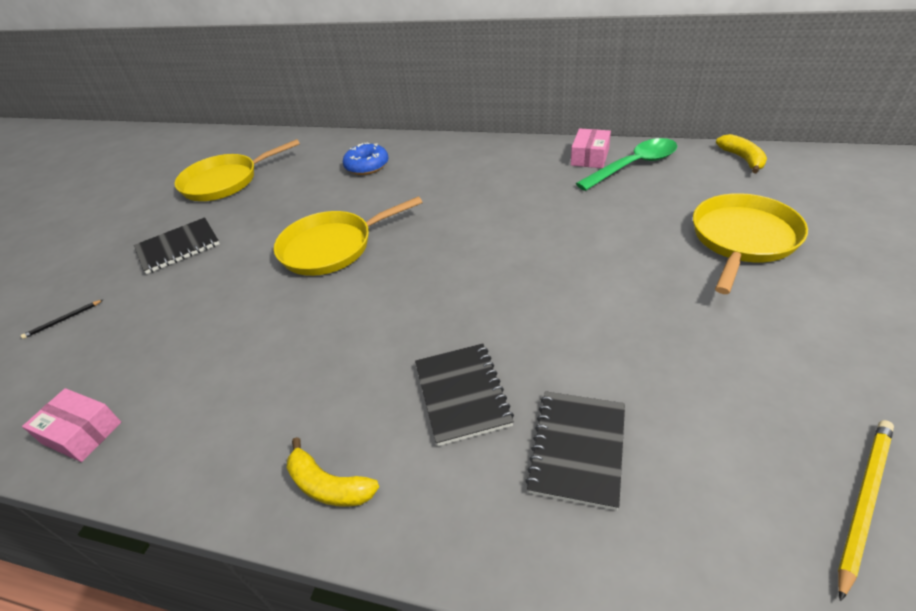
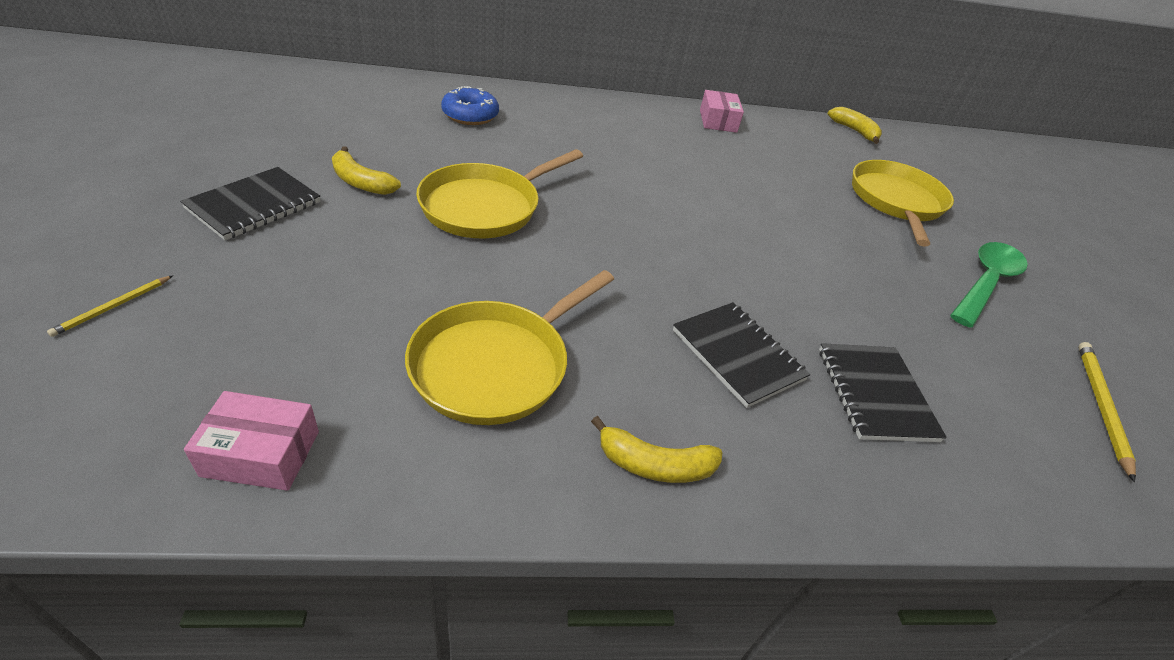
camera: 30 degrees left, 0 degrees up
black pencil [21,300,103,339] -> yellow pencil [47,275,173,337]
yellow pan [175,139,300,201] -> yellow pan moved to [405,270,614,425]
green spoon [576,138,677,191] -> green spoon moved to [950,242,1028,328]
none -> yellow banana [332,146,401,195]

